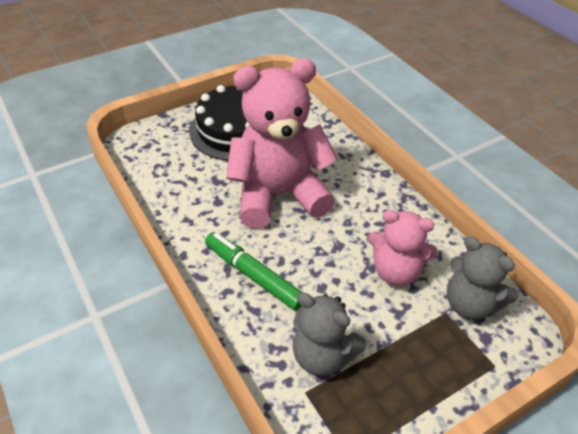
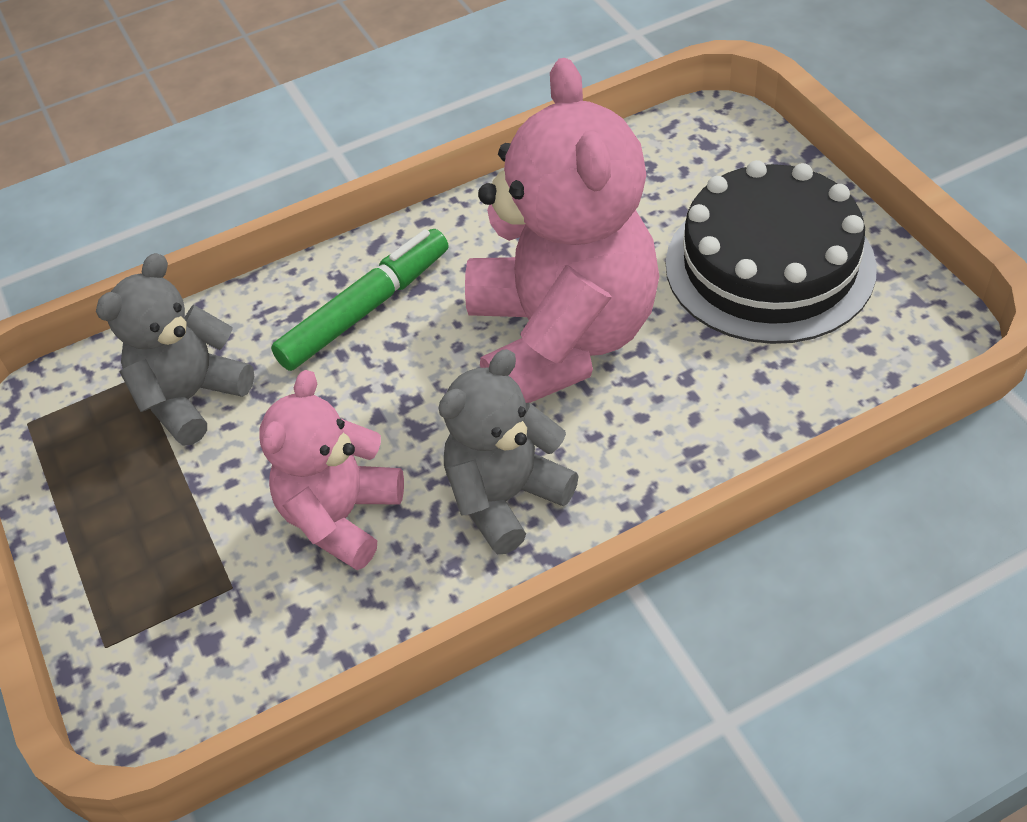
camera: 100 degrees right, 5 degrees up
grey teddy bear [447,236,518,320] -> grey teddy bear moved to [439,349,579,554]

